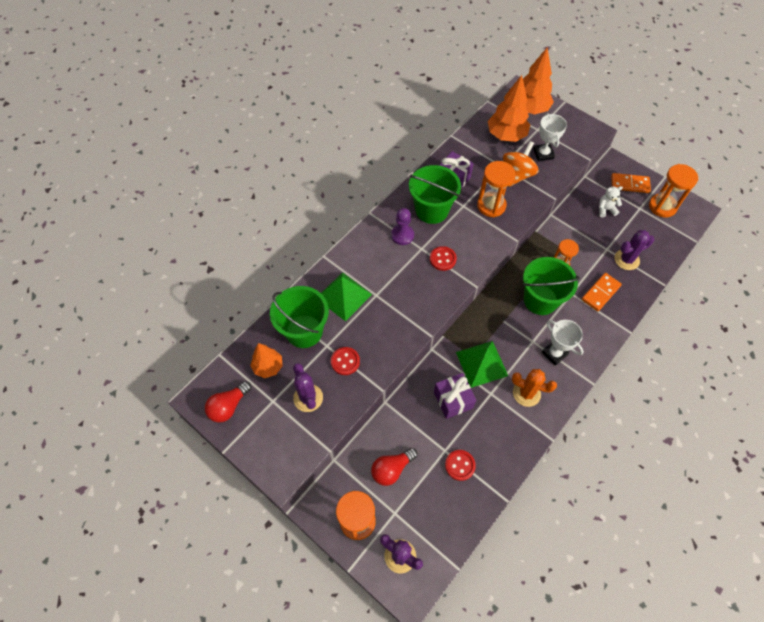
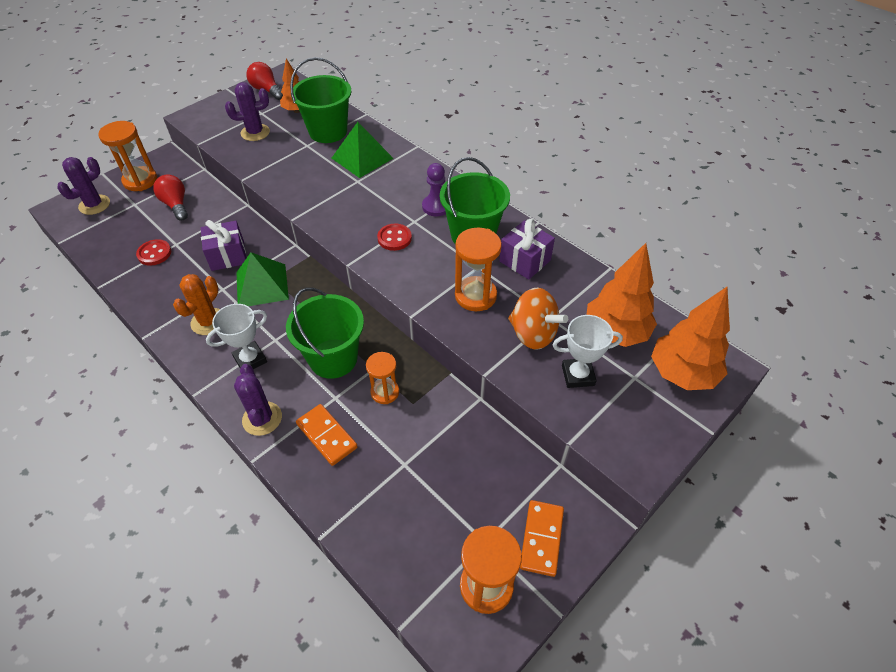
camera: 95 degrees right, 10 degrees down
red button [331,347,360,375] -> none
white teddy bear [599,186,623,217] -> none
purple cactus [614,230,654,270] -> purple cactus moved to [234,364,282,436]

